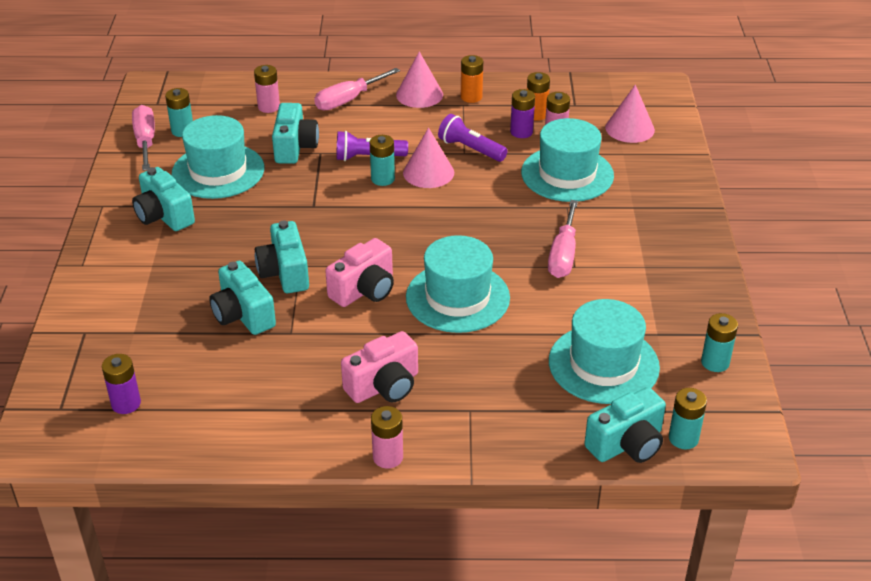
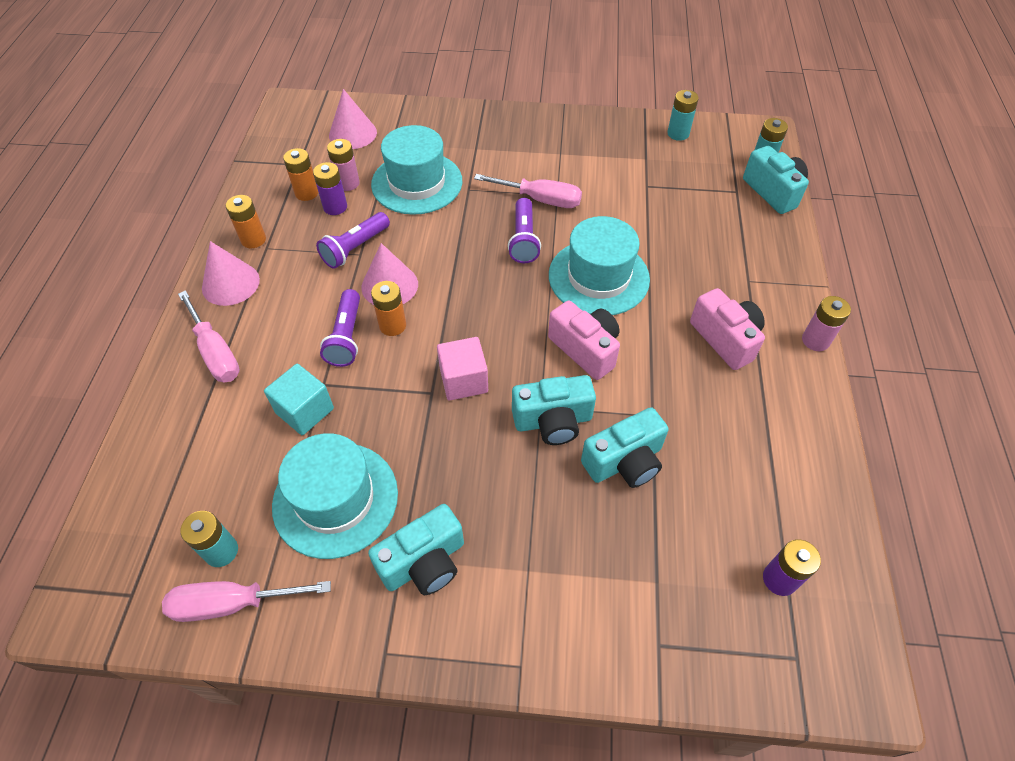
camera: 85 degrees left, 15 degrees up
pink battery [254,65,280,113] -> none
turquoise camera [272,103,319,164] -> turquoise cube [264,364,334,435]
turquoise battery [370,135,395,186] -> orange battery [371,281,406,336]
turquoise hat [549,299,660,404] -> none
none -> pink cube [437,337,488,400]
none -> purple flashlight [508,198,541,263]

